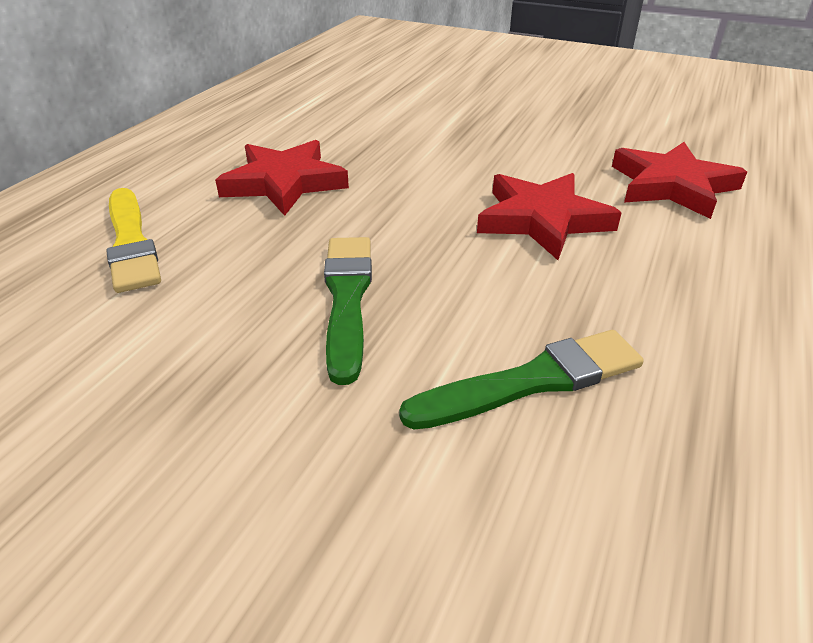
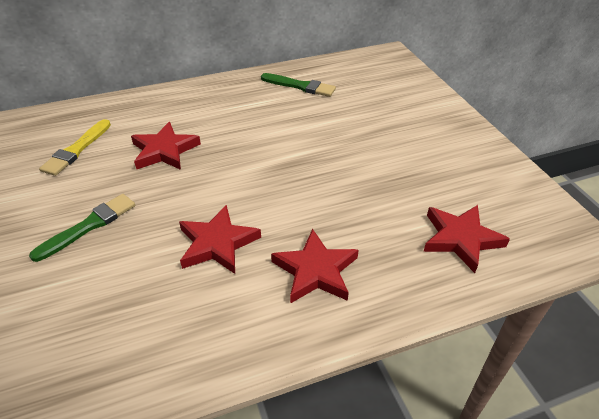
camera: 45 degrees right, 5 degrees up
green brush [399,330,644,430] -> green brush moved to [261,73,336,97]
none -> red star [423,205,510,273]

